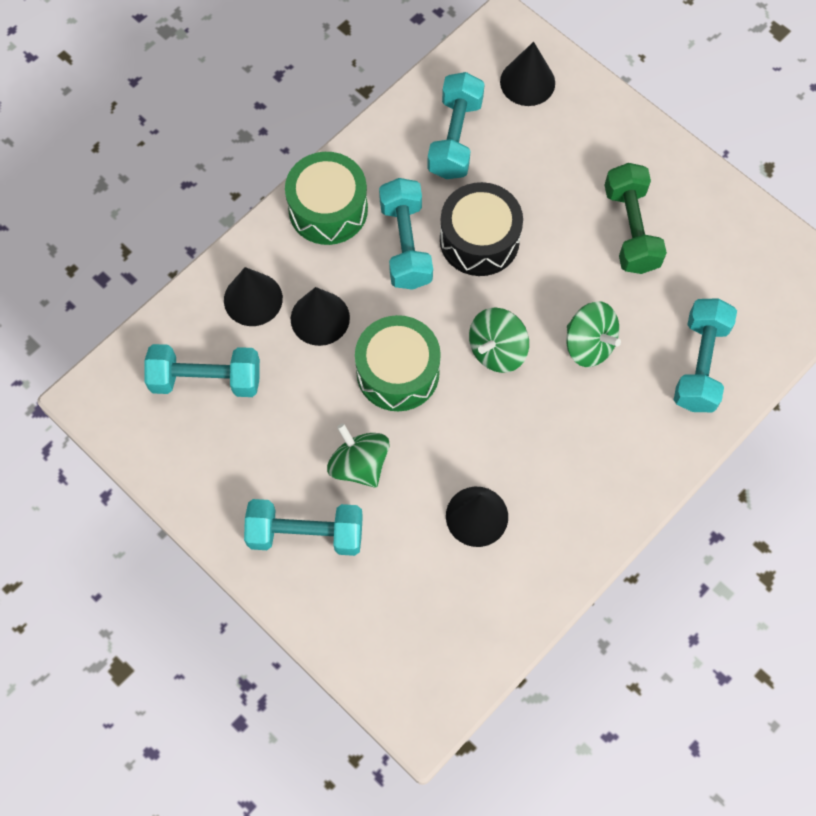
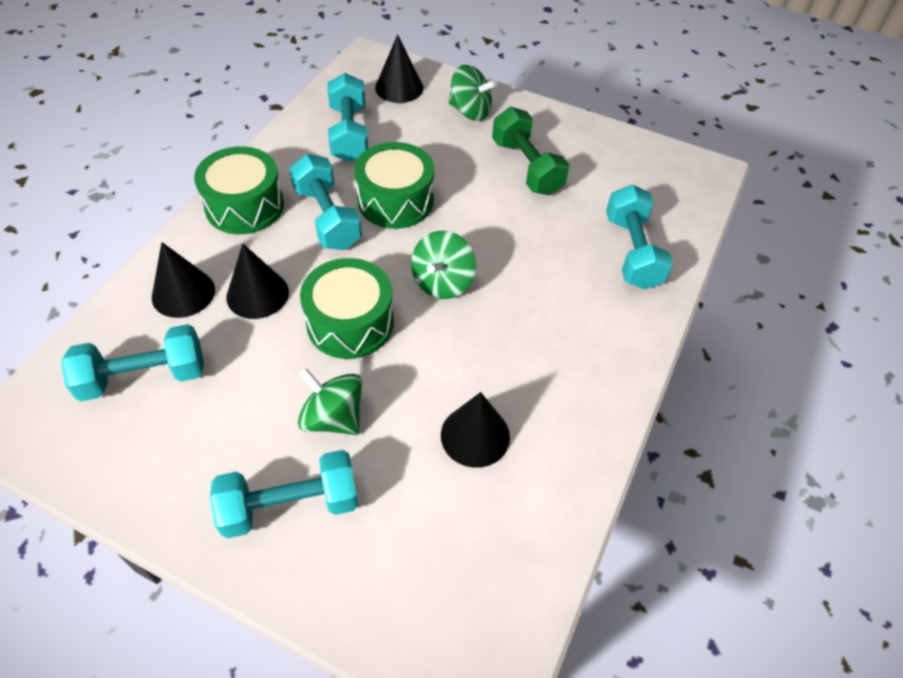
camera: 20 degrees left, 15 degrees down
black drum [440,182,523,276] -> green drum [354,142,434,229]
green spinning top [566,301,621,367] -> green spinning top moved to [449,65,497,121]

